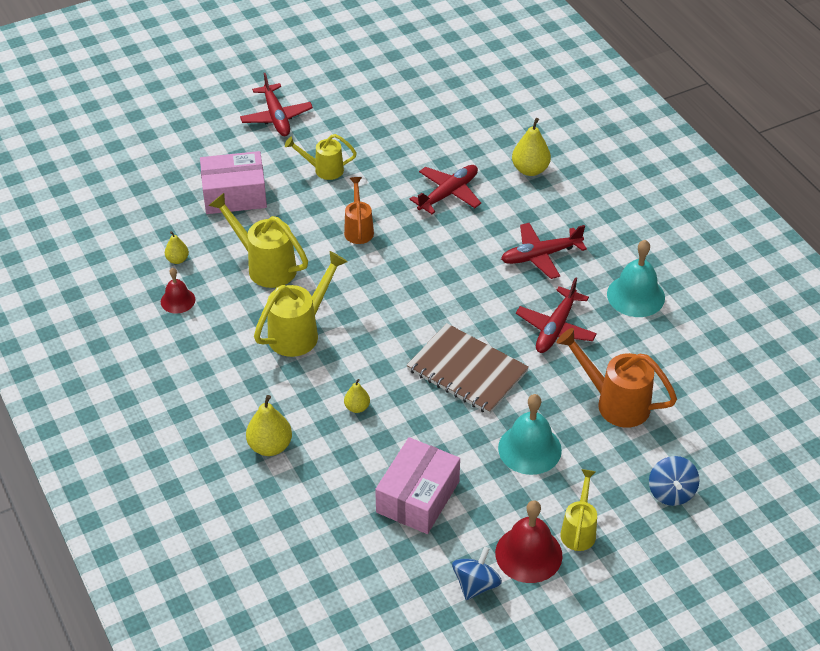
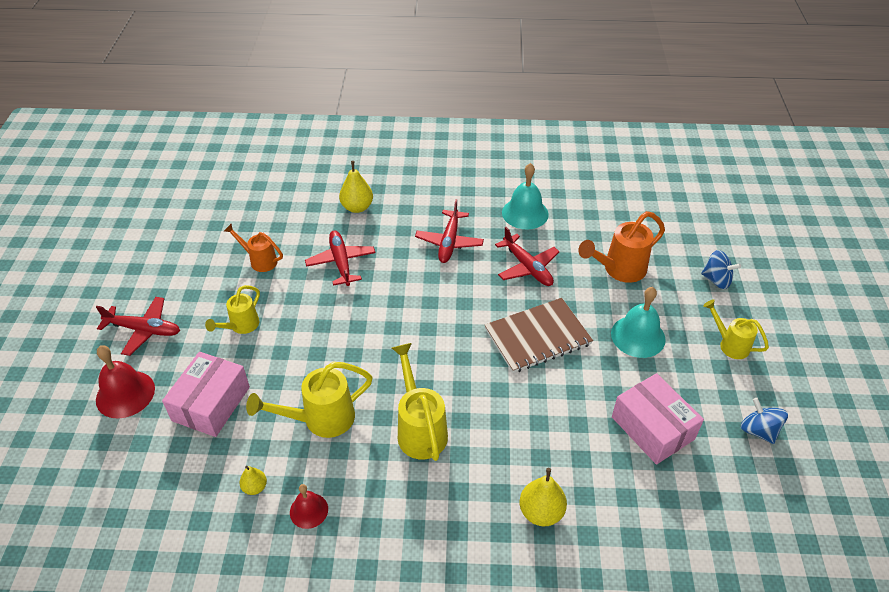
camera: 60 degrees left, 0 degrees up
orange watering can [344,177,374,244] -> orange watering can moved to [224,224,283,272]
yellow pear [344,379,370,413] -> none
red bell [495,500,562,583] -> red bell moved to [96,345,155,418]

